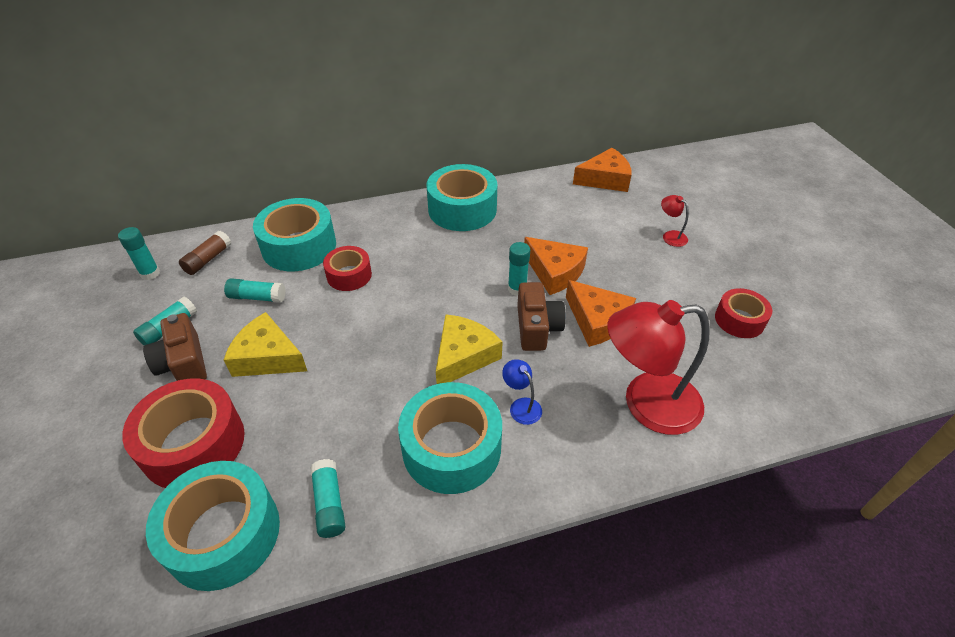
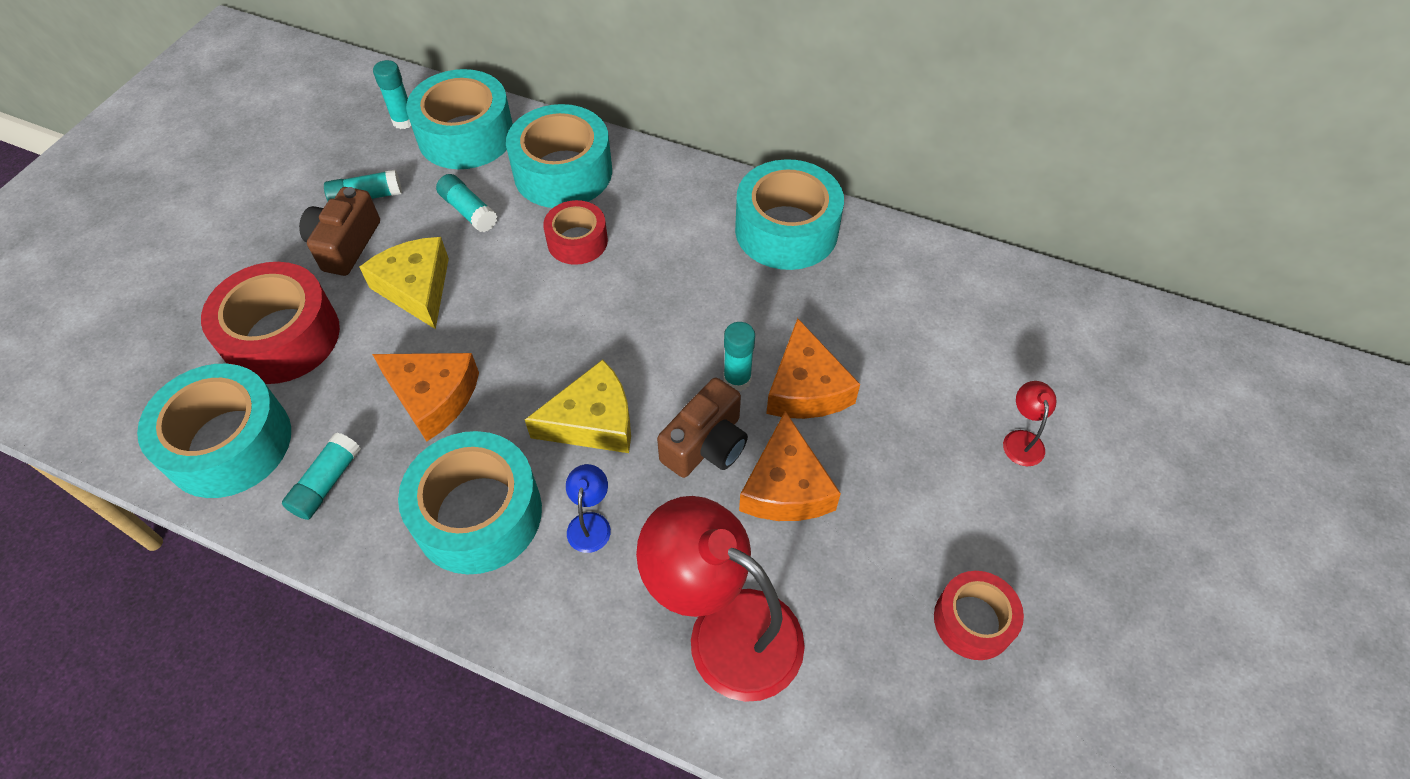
camera: 40 degrees right, 10 degrees up
brown glue stick [179,231,231,275] -> turquoise tape [406,69,513,169]
orange cheese [573,148,632,192] -> orange cheese moved to [372,353,479,441]

